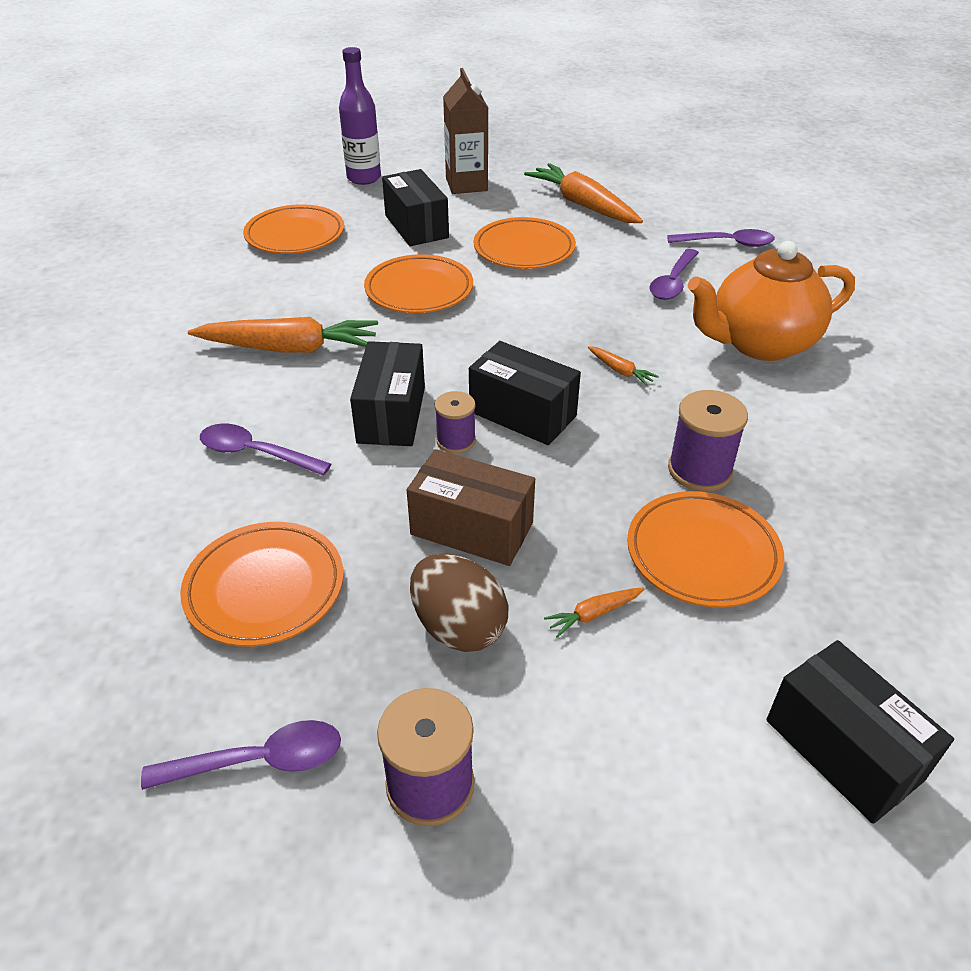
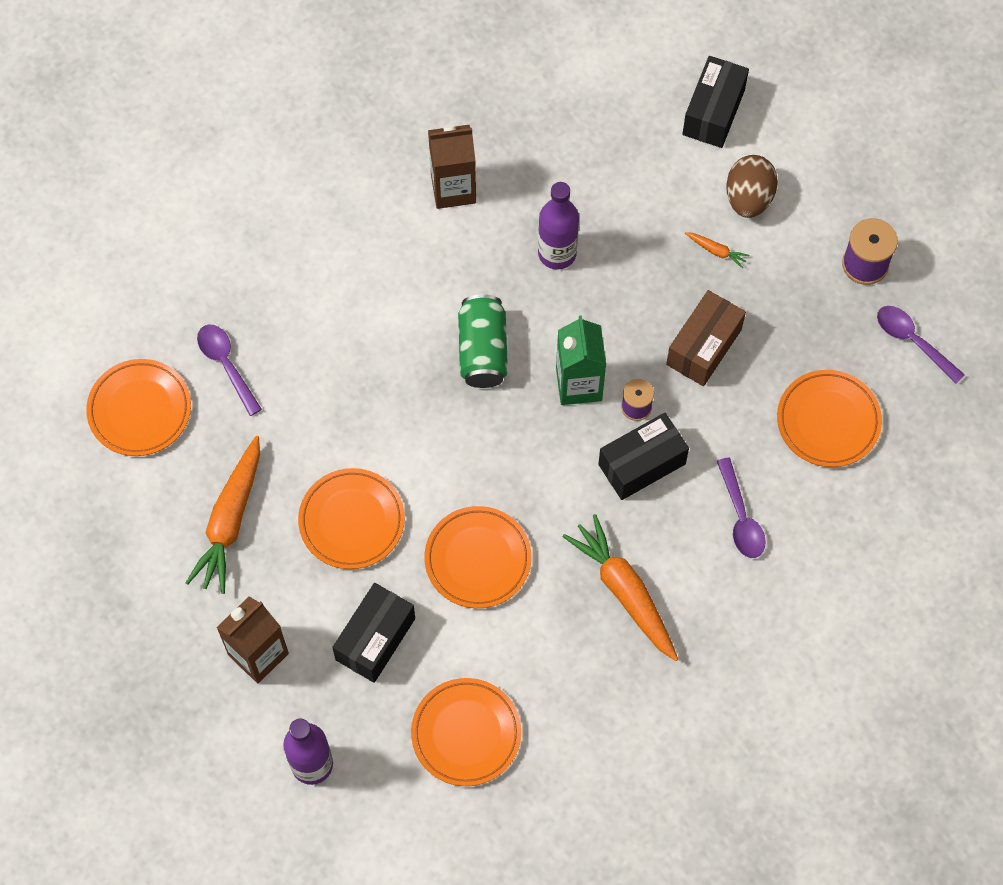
camera: 125 degrees left, 25 degrees up
brown box [407,449,535,566] -> brown box turned 45 degrees clockwise [666,290,746,386]
brown egg [410,554,508,652] -> brown egg moved to [726,155,778,218]
black box [469,341,581,445] -> green carton [556,315,606,405]
orange carrot [588,346,659,386] -> green can [458,294,508,388]
orange plate [627,491,784,608] -> orange plate moved to [86,359,191,456]
purple spoon [650,249,699,300] -> none
purple spool [668,390,748,492] -> purple bottle [538,182,579,270]
orange teapot [688,241,855,361] -> none
none -> brown carton [428,124,476,209]

